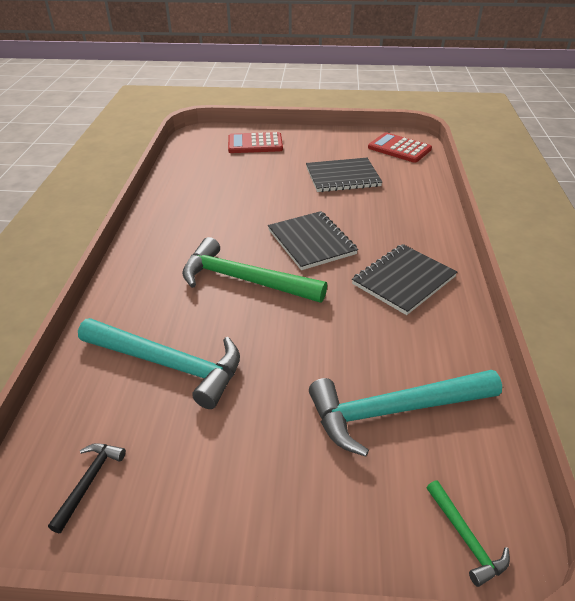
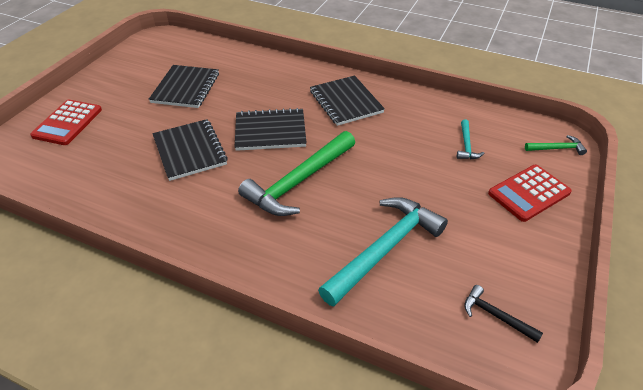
camera: 70 degrees left, 5 degrees up
turquoise hammer [309,370,502,457] -> turquoise hammer [457,119,484,159], size x0.46
red calculator [368,132,432,163] -> red calculator moved to [488,165,572,222]
none -> black notebook [152,119,228,181]

